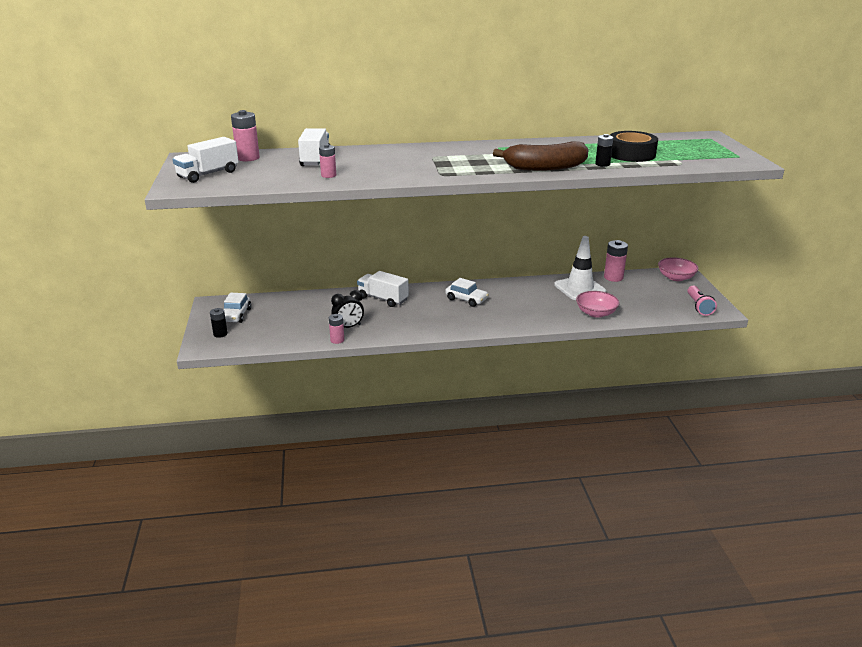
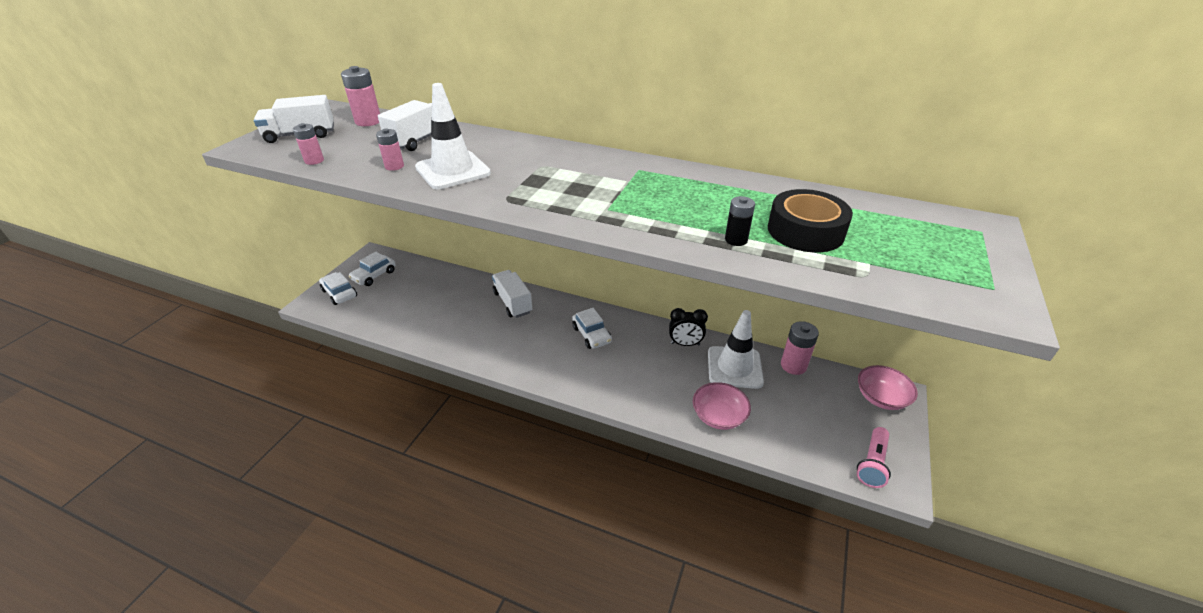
camera: 30 degrees right, 10 degrees up
black battery [210,308,228,338] -> white car [319,272,357,305]
pink battery [329,314,344,344] -> pink battery moved to [293,123,324,165]
black clock [331,290,364,328] -> black clock moved to [669,308,708,346]
brown banana [493,142,589,171] -> none
none -> white traffic cone [415,83,491,189]

